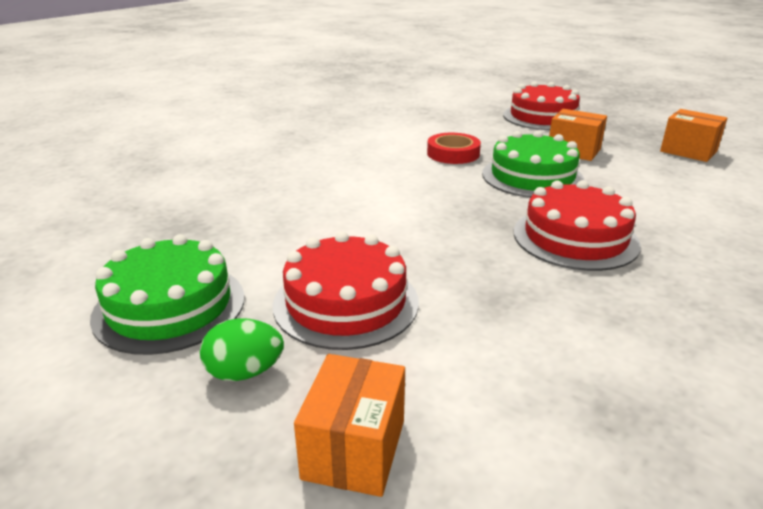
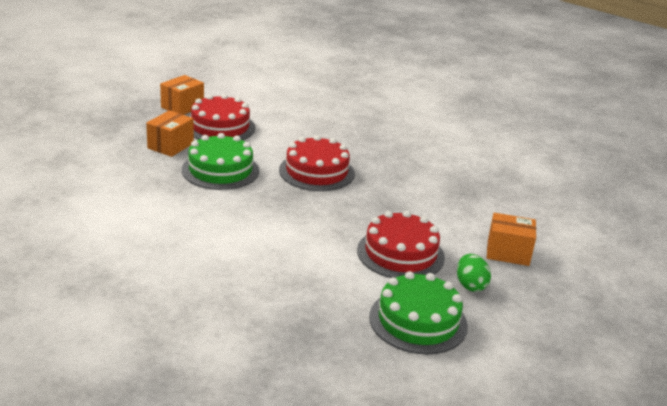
camera: 95 degrees left, 0 degrees up
red tape [427,133,481,164] -> none
red cake [503,82,580,130] -> red cake moved to [191,94,256,140]

